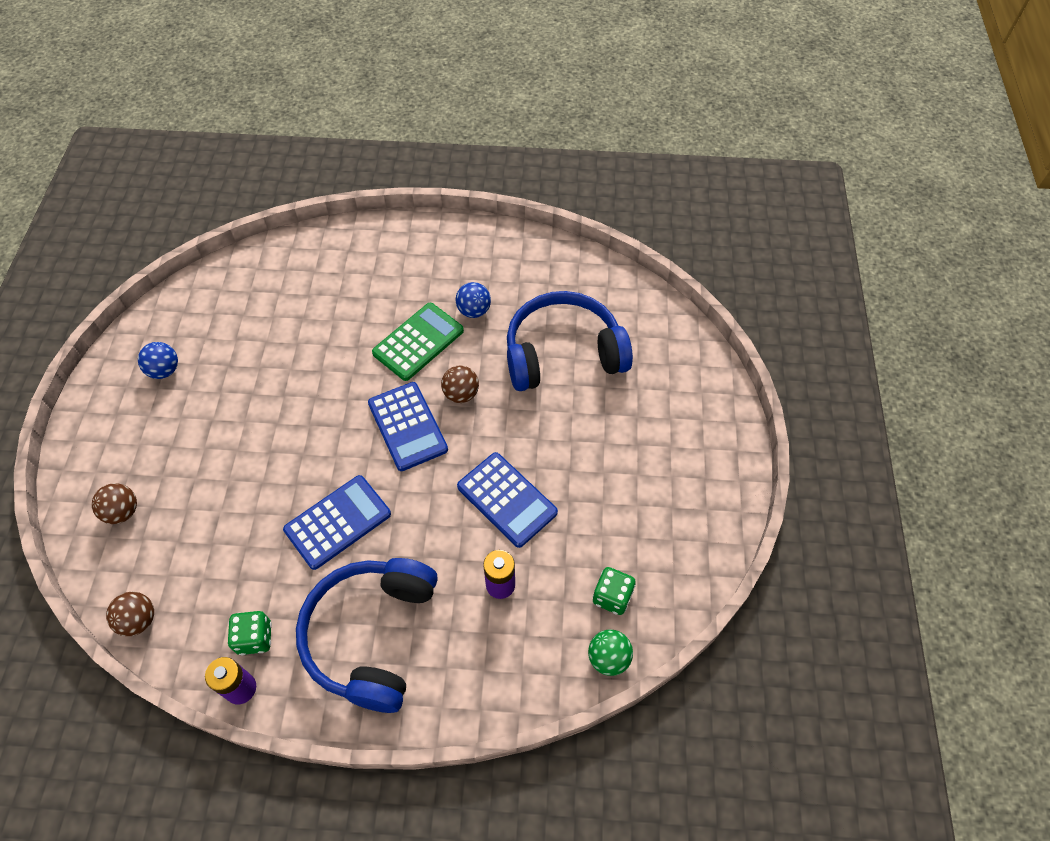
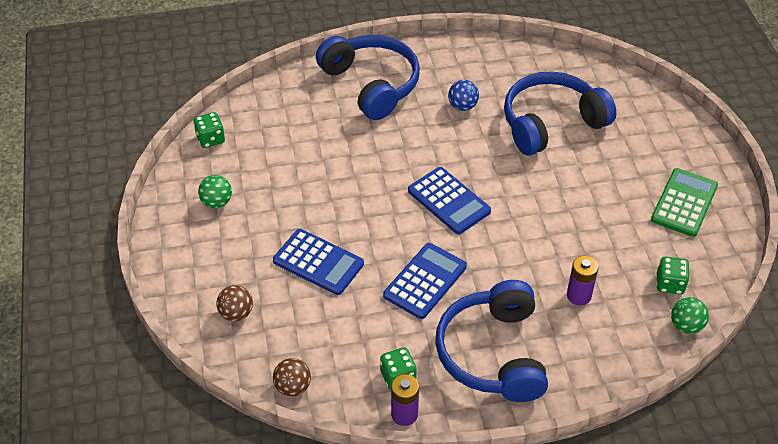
camera: 15 degrees left, 10 degrees down
blue ball [138,342,178,379] -> green ball [198,175,232,208]
green calculator [372,303,464,381] -> green calculator moved to [651,168,718,237]
brown ball [441,366,479,403] -> none
blue calculator [457,452,558,548] -> blue calculator moved to [273,229,364,295]
none -> green dice [193,112,225,148]
none -> blue headphones [316,35,420,120]

